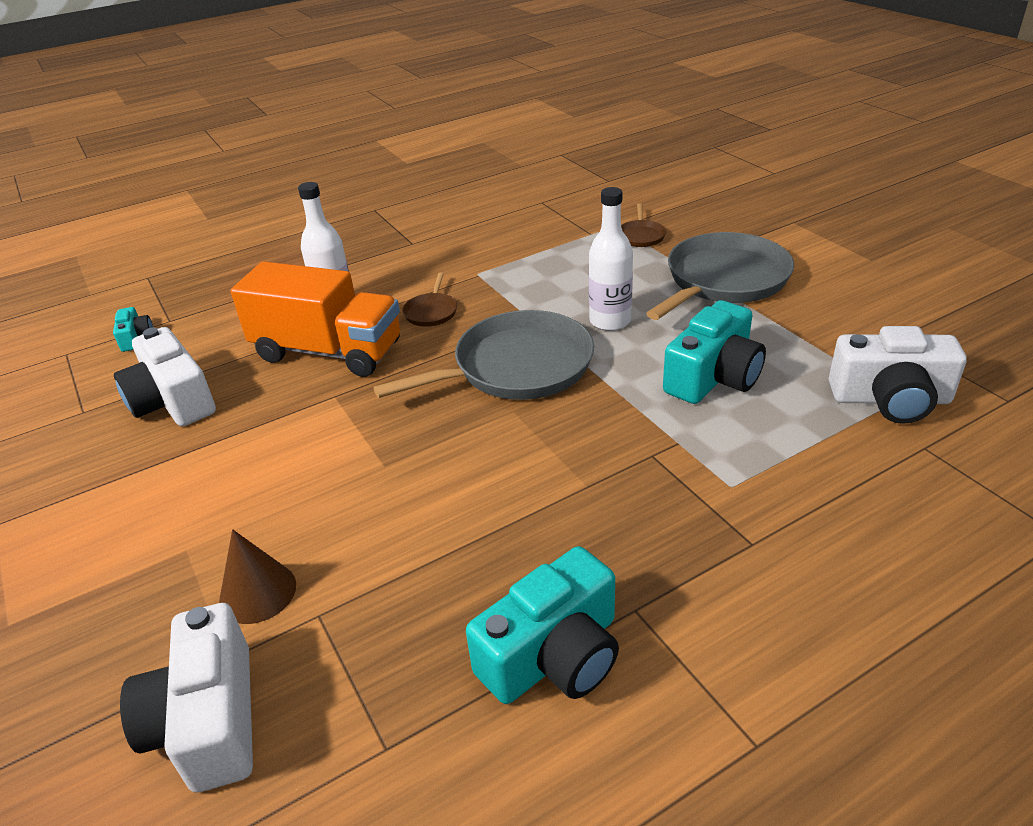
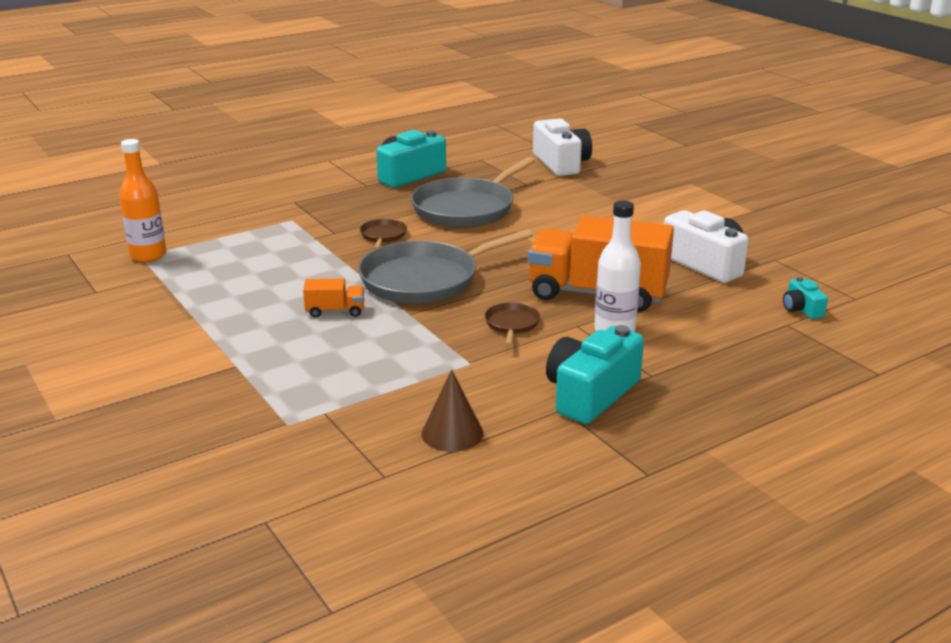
camera: 175 degrees right, 10 degrees down
brown cone [219,529,296,624] -> brown cone moved to [421,369,483,452]
white bottle [589,187,633,331] -> orange truck [303,278,364,317]
brown pan [621,203,666,247] -> brown pan moved to [360,219,407,249]
grey pan [646,232,794,320] -> grey pan moved to [411,157,535,228]
turquoise camera [663,300,766,404] -> turquoise camera moved to [546,325,644,424]
white camera [829,326,967,424] -> orange bottle [119,139,166,262]

